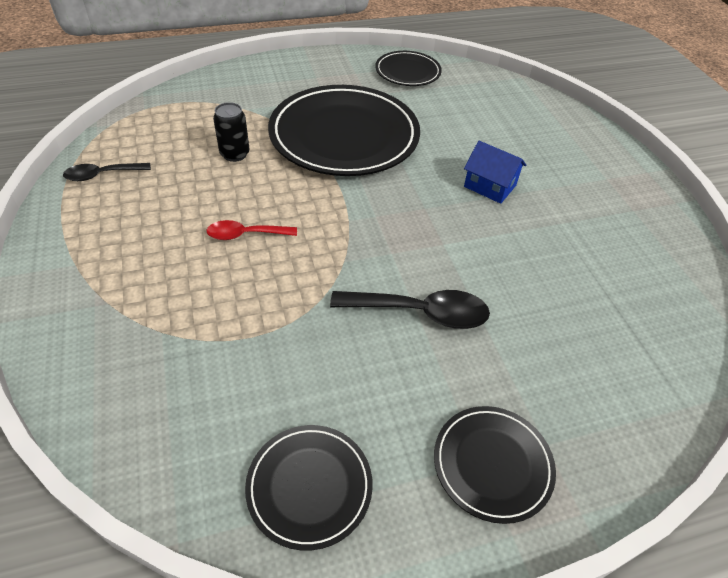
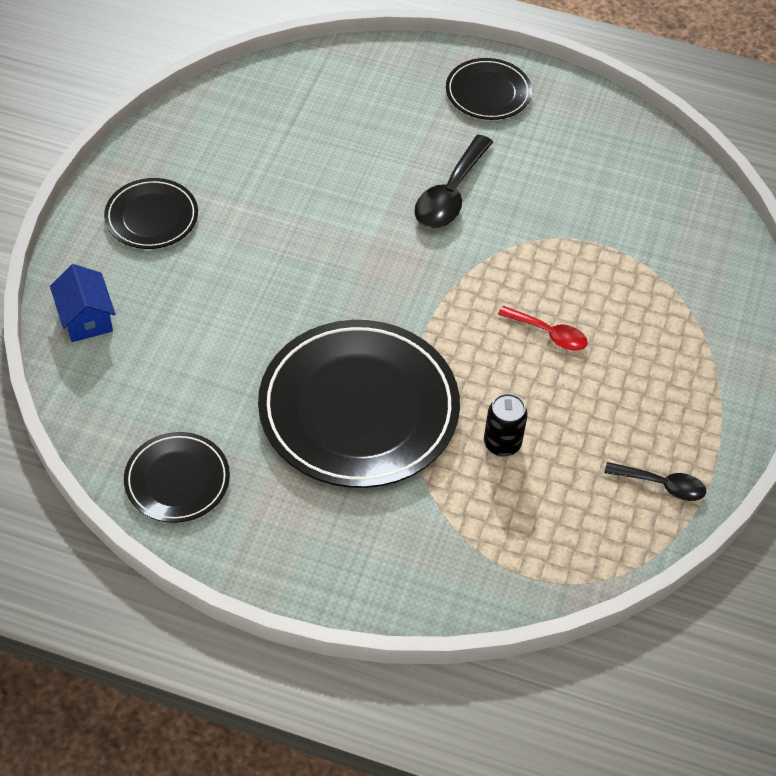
camera: 145 degrees left, 5 degrees up
black plate [245,425,373,551] -> black plate moved to [104,178,198,249]
black spoon [330,290,490,329] -> black spoon turned 105 degrees counterclockwise [414,135,493,228]
blue house [464,141,526,204] -> blue house moved to [50,264,116,342]

